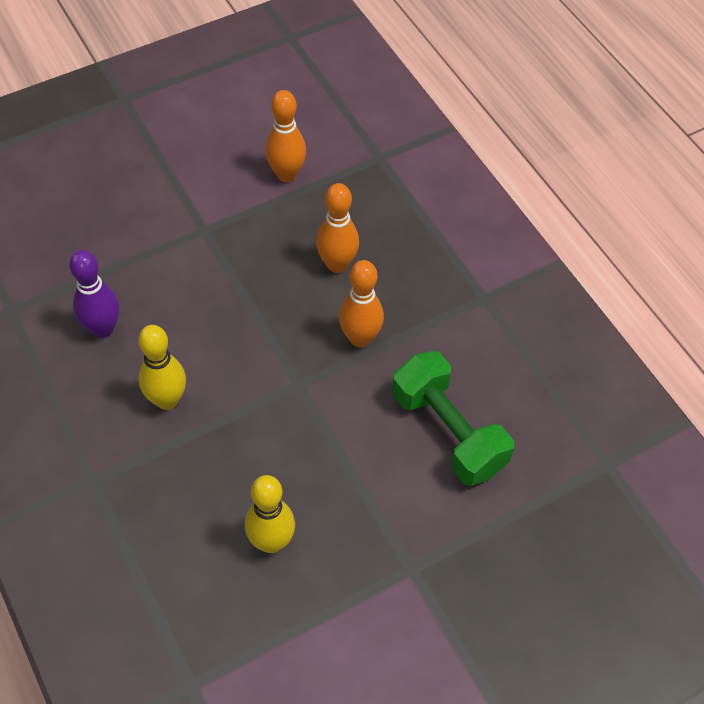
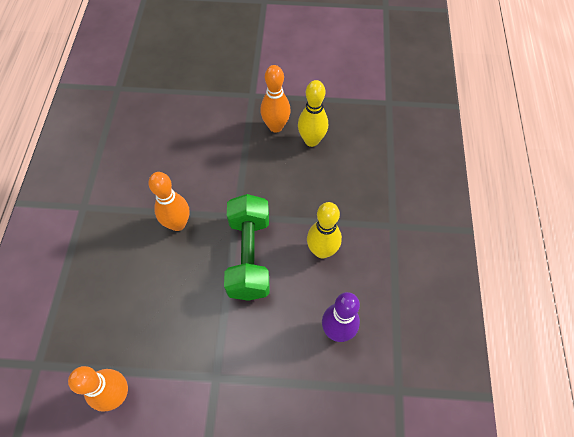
camera: 145 degrees left, 5 degrees up
orange bowling pin [316,183,359,273] -> orange bowling pin moved to [260,65,291,133]
green dumbbell [392,351,514,486] -> green dumbbell moved to [224,194,269,301]

